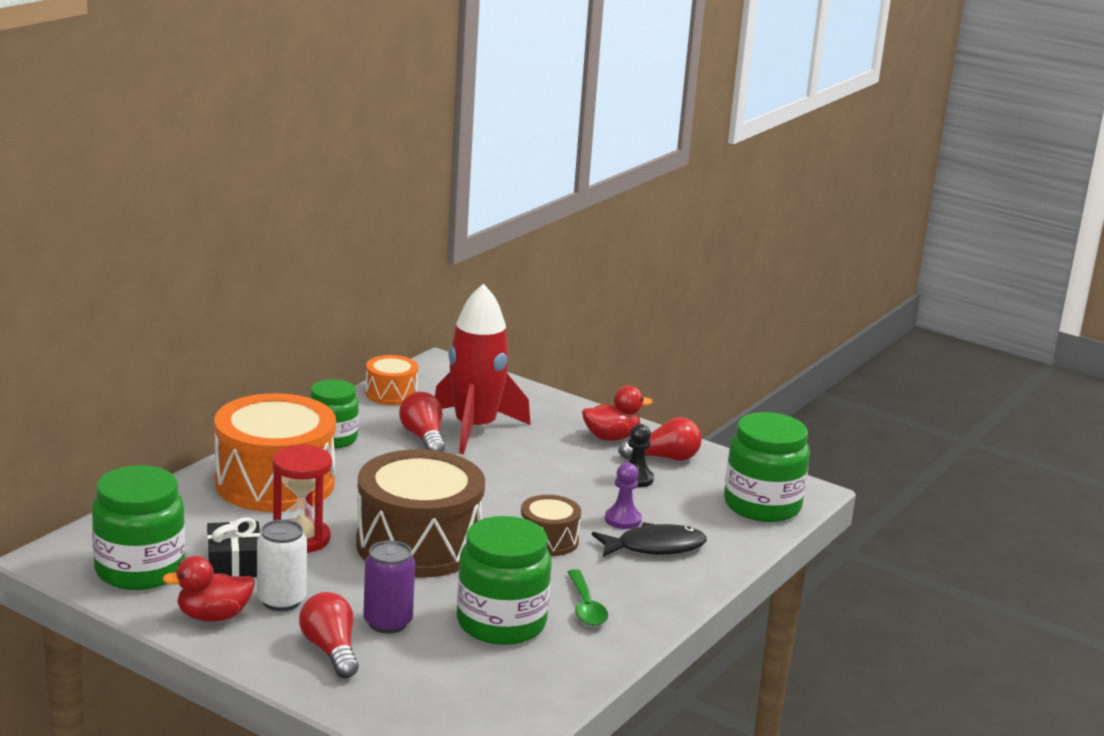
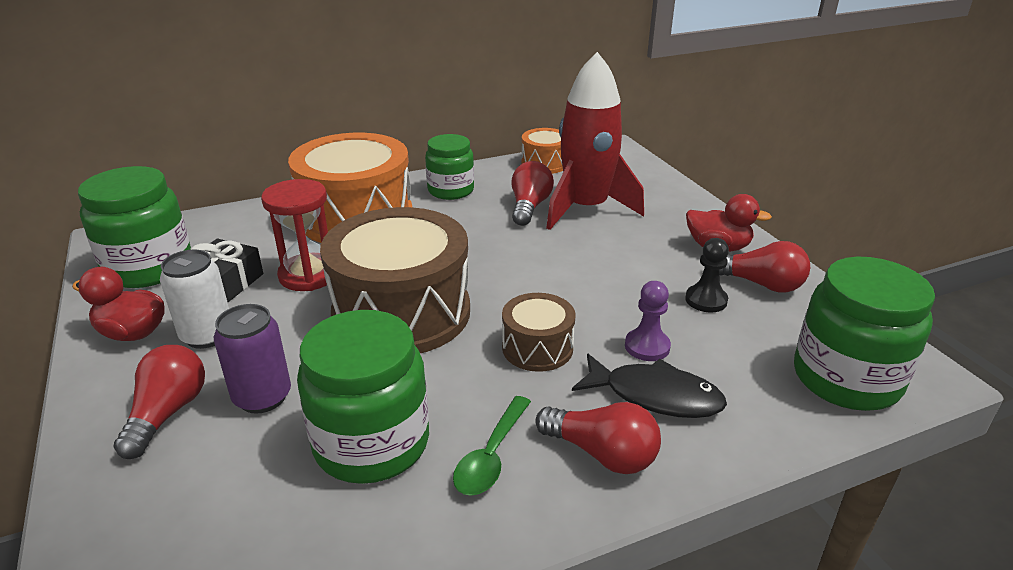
camera: 35 degrees right, 10 degrees up
none -> red light bulb [535,402,661,474]

